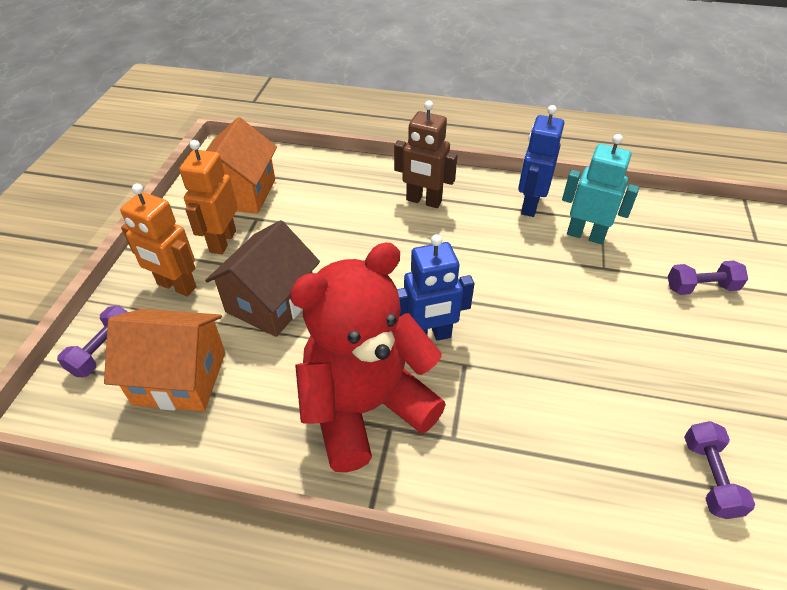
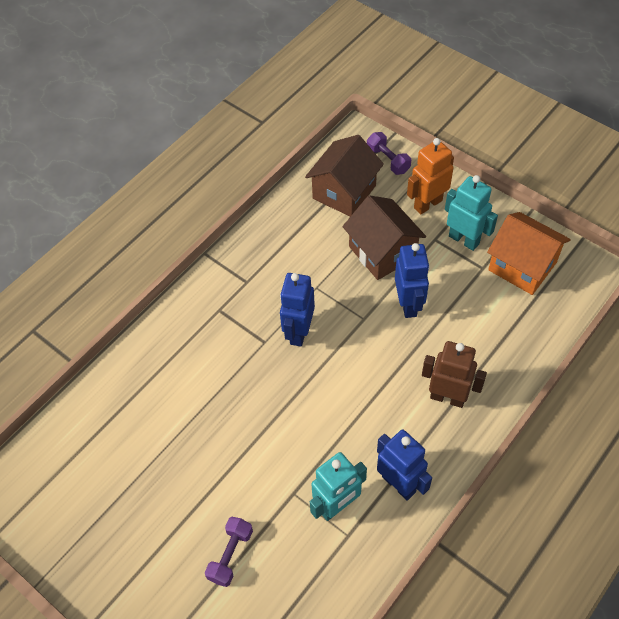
camera: 120 degrees right, 10 degrees up
orange house [104,309,225,411] -> brown house [305,135,384,217]
orange robot [179,140,238,254] -> turquoise robot [445,175,498,251]
red teddy bear [290,242,446,473] -> none
brown robot [394,101,458,208] -> brown robot turned 60 degrees clockwise [422,341,487,408]
purple dumbbell [684,421,755,519] -> none
none -> blue robot [395,243,430,318]

